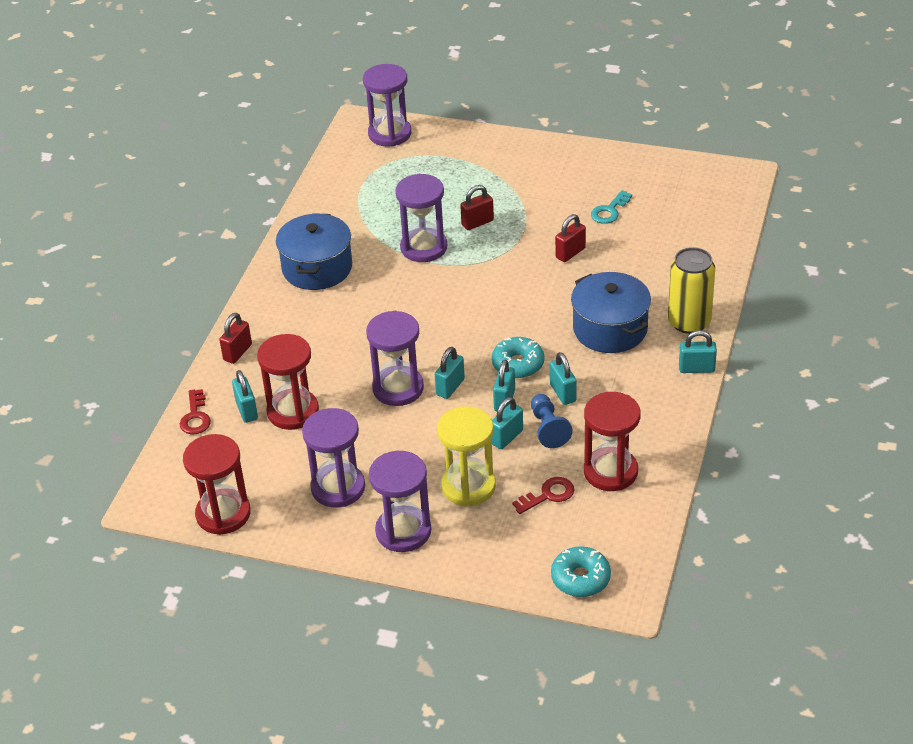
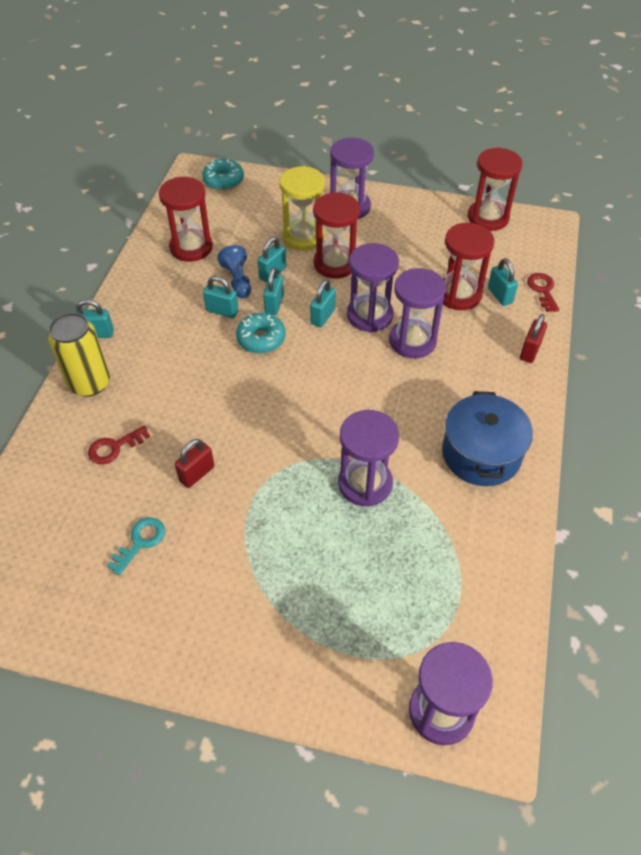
camera: 175 degrees right, 10 degrees up
purple hourglass [302,408,365,508] -> purple hourglass moved to [389,268,446,358]
red padlock [460,185,494,230] -> none
red key [512,477,574,514] -> red key moved to [88,425,150,464]
turquoise padlock [550,352,577,405] -> turquoise padlock turned 45 degrees counterclockwise [203,276,239,318]
blue pot [571,272,651,353] -> none
none -> red hourglass [313,192,360,279]

